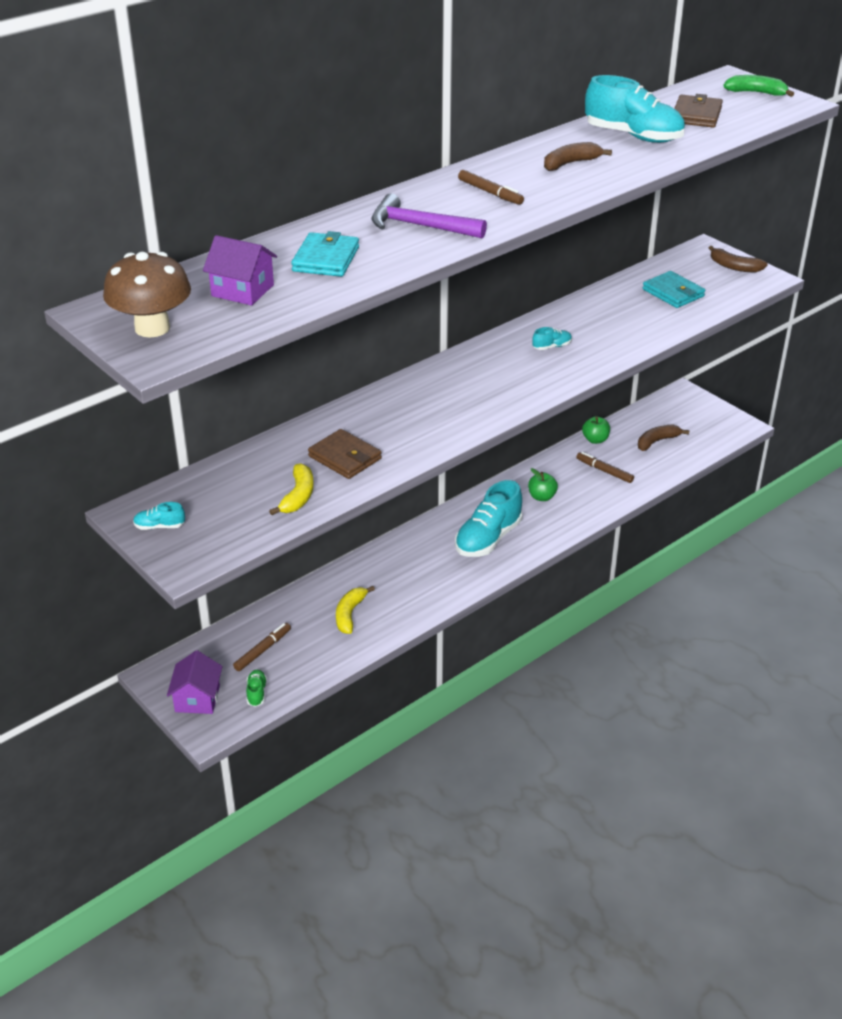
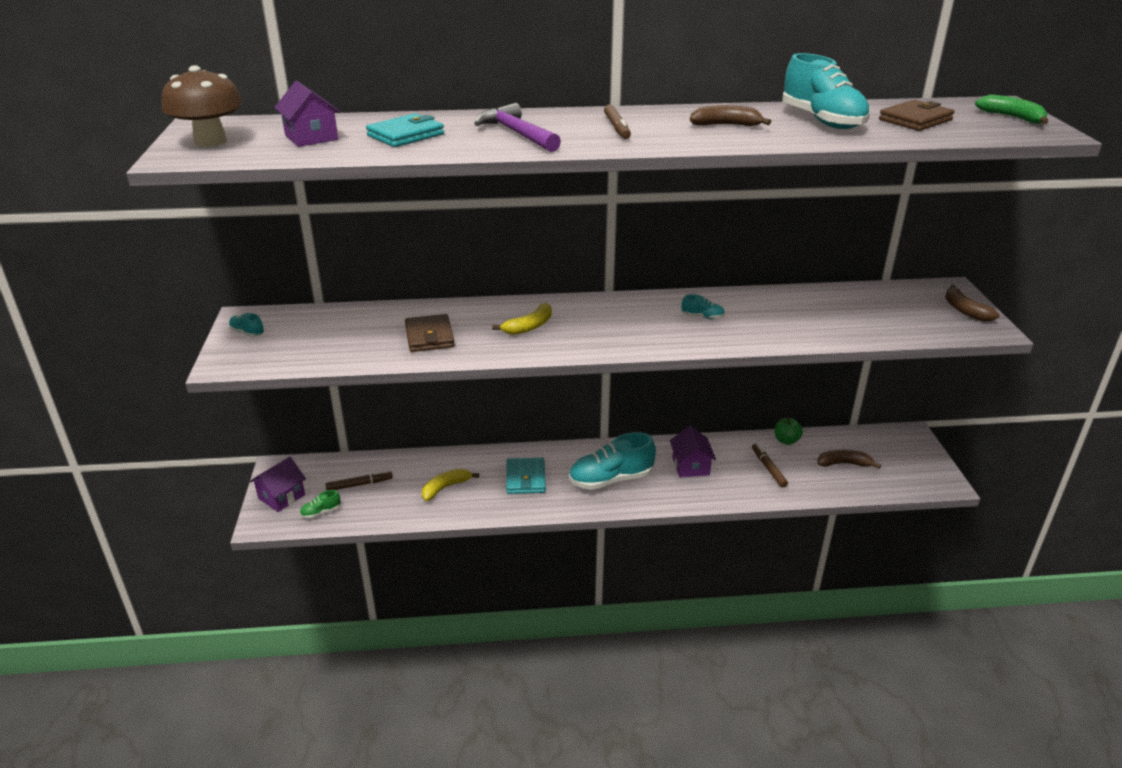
camera: 35 degrees right, 5 degrees down
green shoe [246,670,267,707] -> green shoe turned 150 degrees counterclockwise [300,490,341,519]
yellow banana [269,463,314,515] -> yellow banana moved to [492,303,552,335]
green apple [528,468,558,501] -> purple house [670,426,716,477]
turquoise wallet [643,271,705,308] -> turquoise wallet moved to [506,458,546,494]

